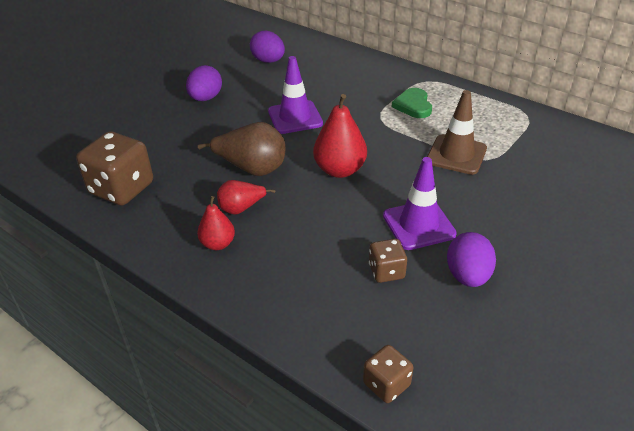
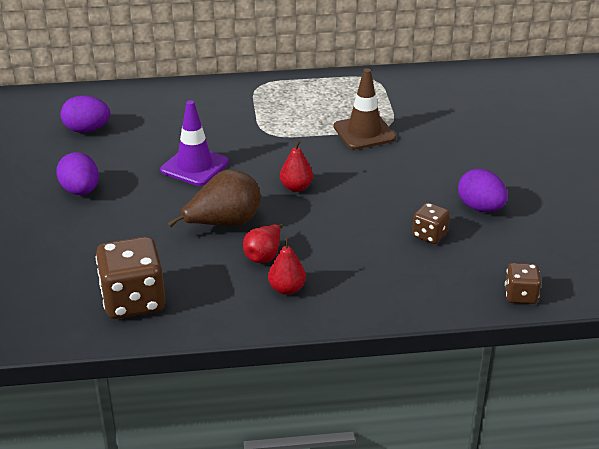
camera: 45 degrees left, 5 degrees down
red pear [313,94,367,178] -> red pear [280,140,313,192], size x0.61
purple traffic cone [383,157,457,250] -> none
green heart [392,88,432,118] -> none

